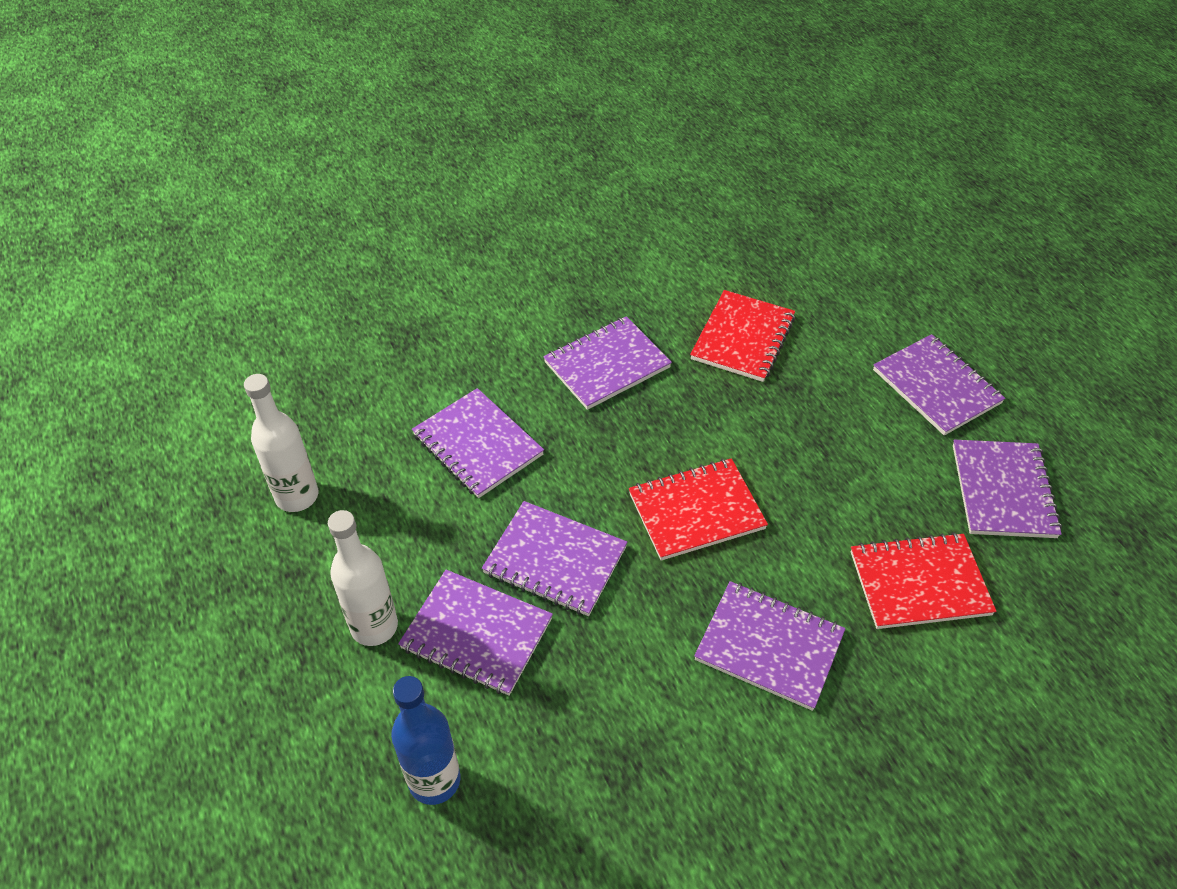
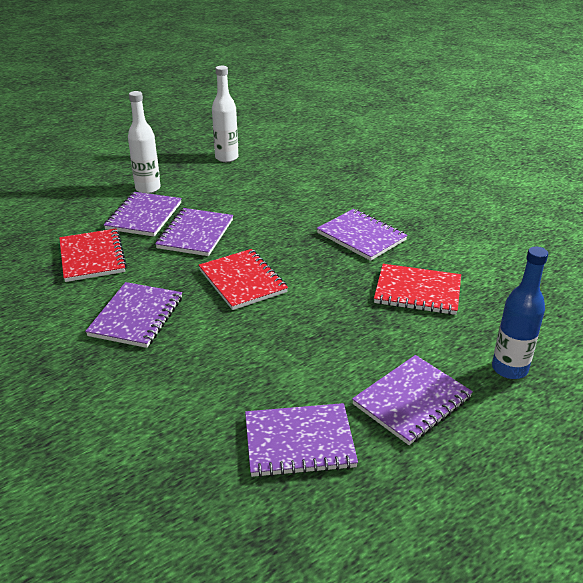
camera: 80 degrees right, 15 degrees down
blue bottle [391,676,461,805] -> blue bottle moved to [492,247,548,379]
purple notebook [412,388,544,498] -> none
red notebook [851,532,996,629] -> red notebook moved to [59,229,127,282]

